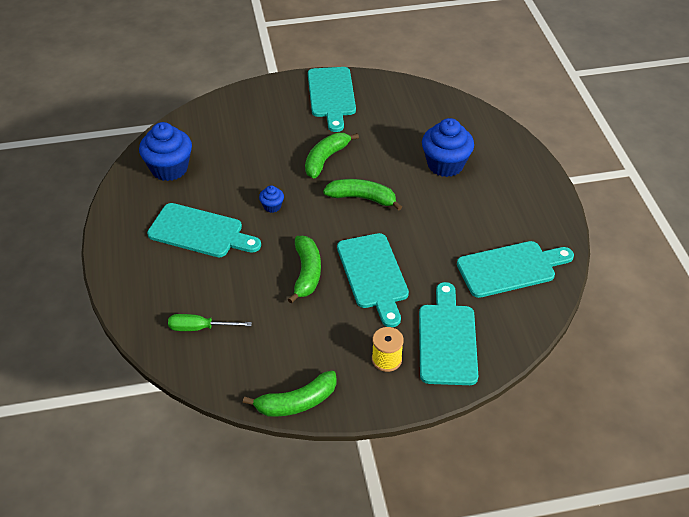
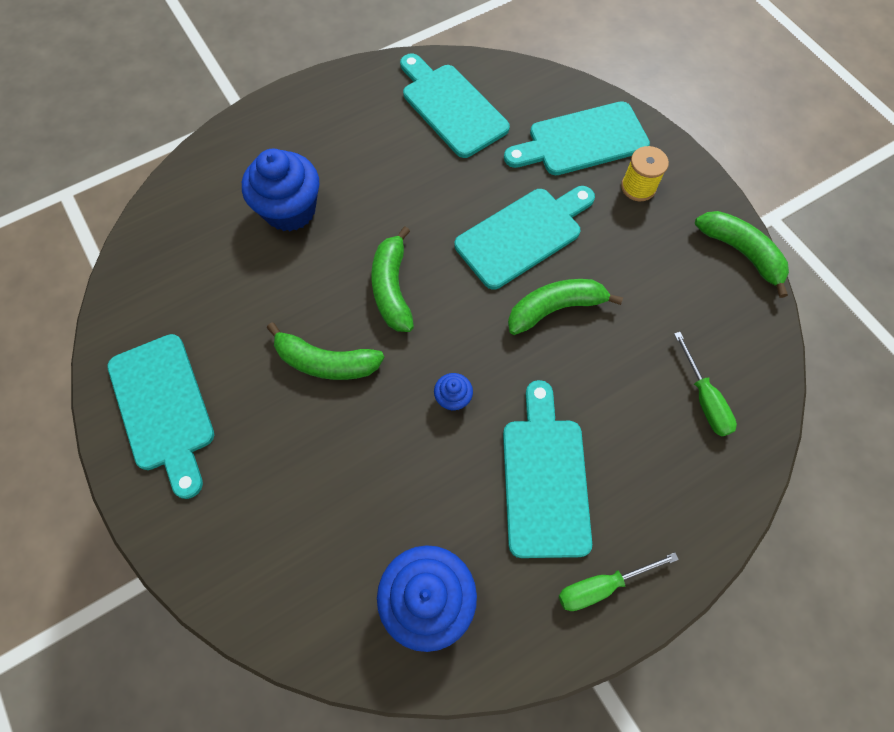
camera: 110 degrees left, 20 degrees up
turquoise cutting board [308,67,356,132] -> turquoise cutting board turned 90 degrees clockwise [107,334,214,499]
none -> green screwdriver [559,552,679,611]

